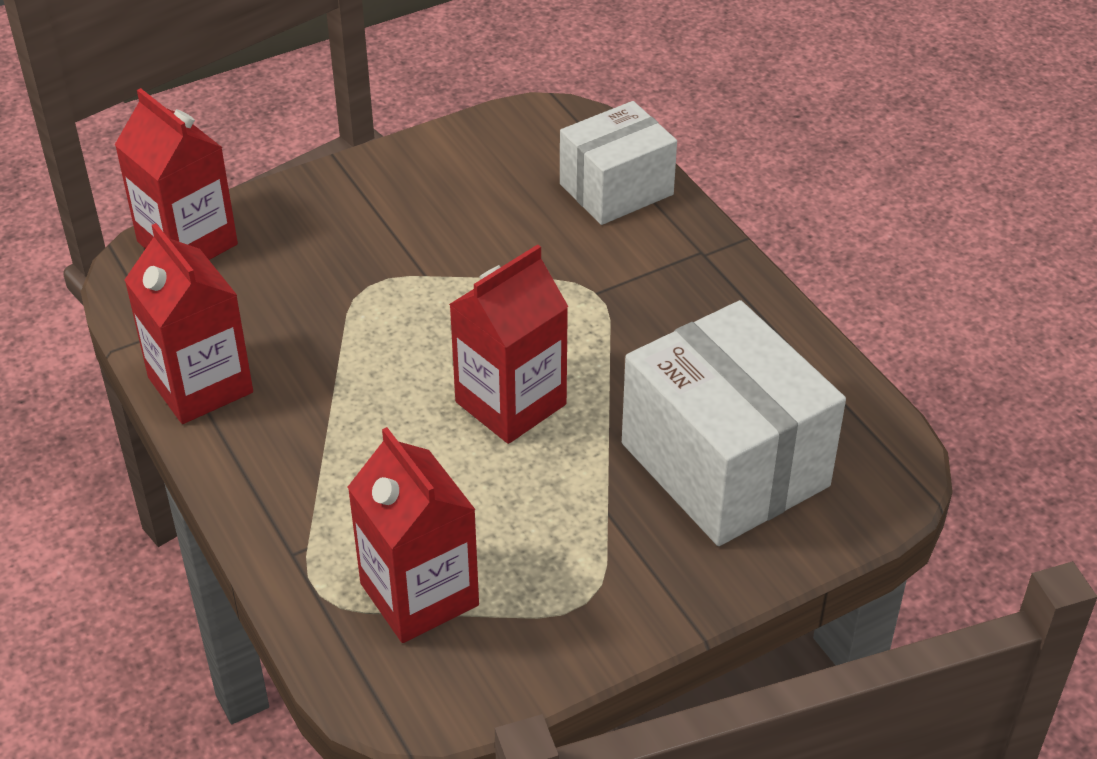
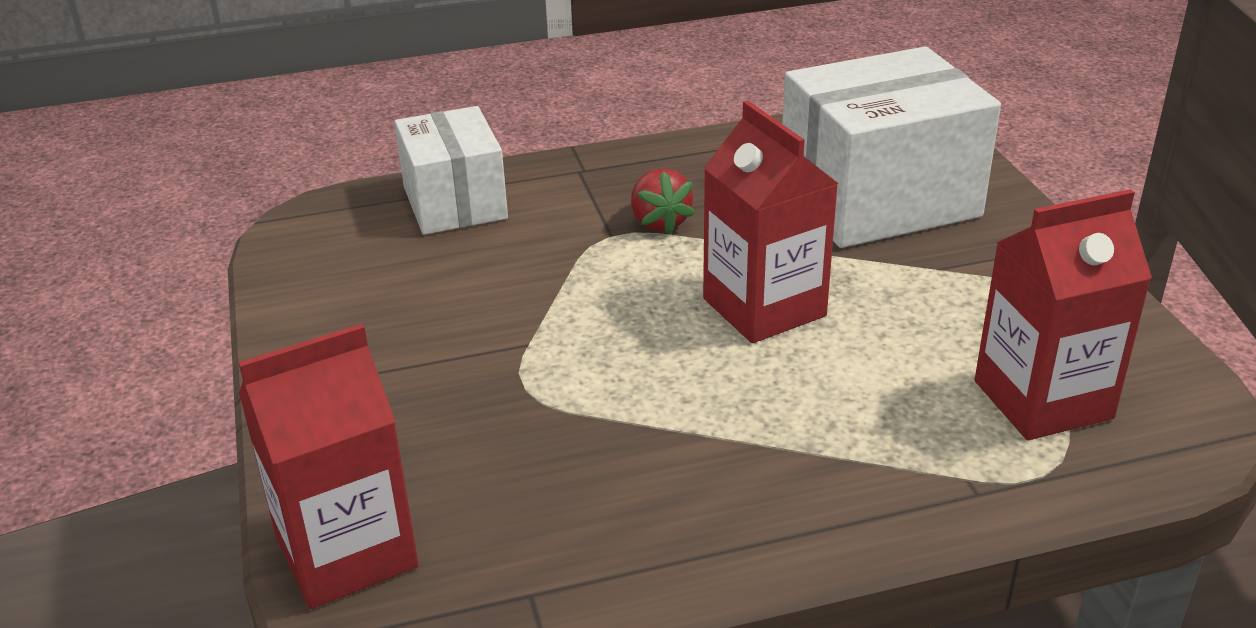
camera: 75 degrees left, 10 degrees down
red carton [124,223,253,424] -> none
none -> red strawberry [631,168,695,235]

